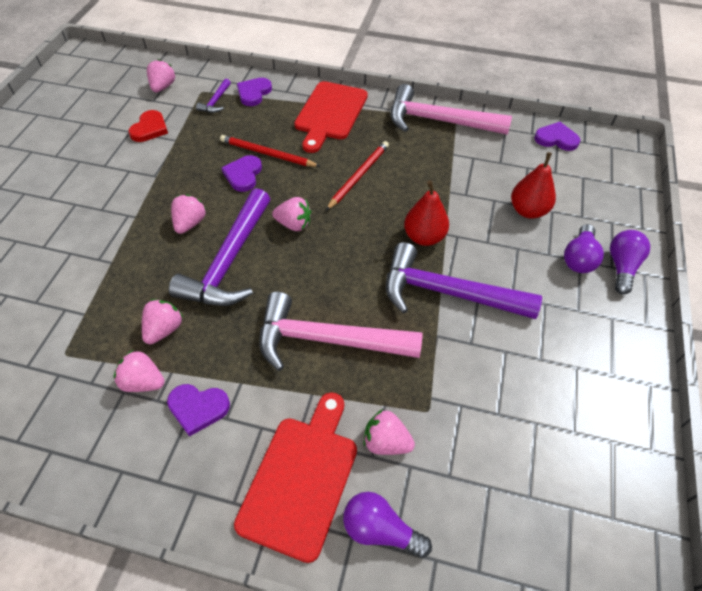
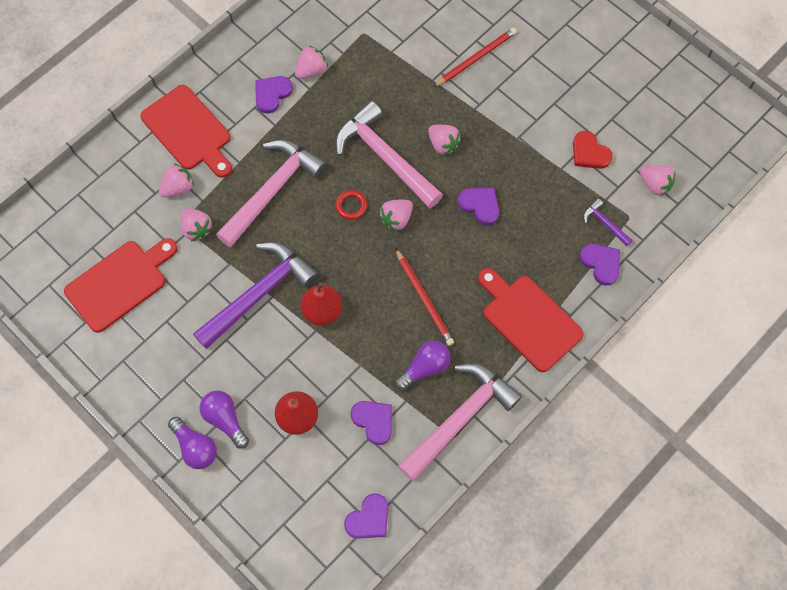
camera: 120 degrees right, 15 degrees up
pink strawberry [142,299,183,344] -> pink strawberry moved to [181,208,213,241]
purple hammer [169,188,270,306] -> pink hammer [335,101,443,208]
red pencil [220,135,320,167] -> red pencil moved to [433,28,517,87]
purple light bulb [343,492,432,558] -> purple light bulb moved to [395,341,450,390]
none -> red cutting board [64,238,178,333]
none -> red ring [335,190,367,220]
none -> purple heart [350,401,392,445]

